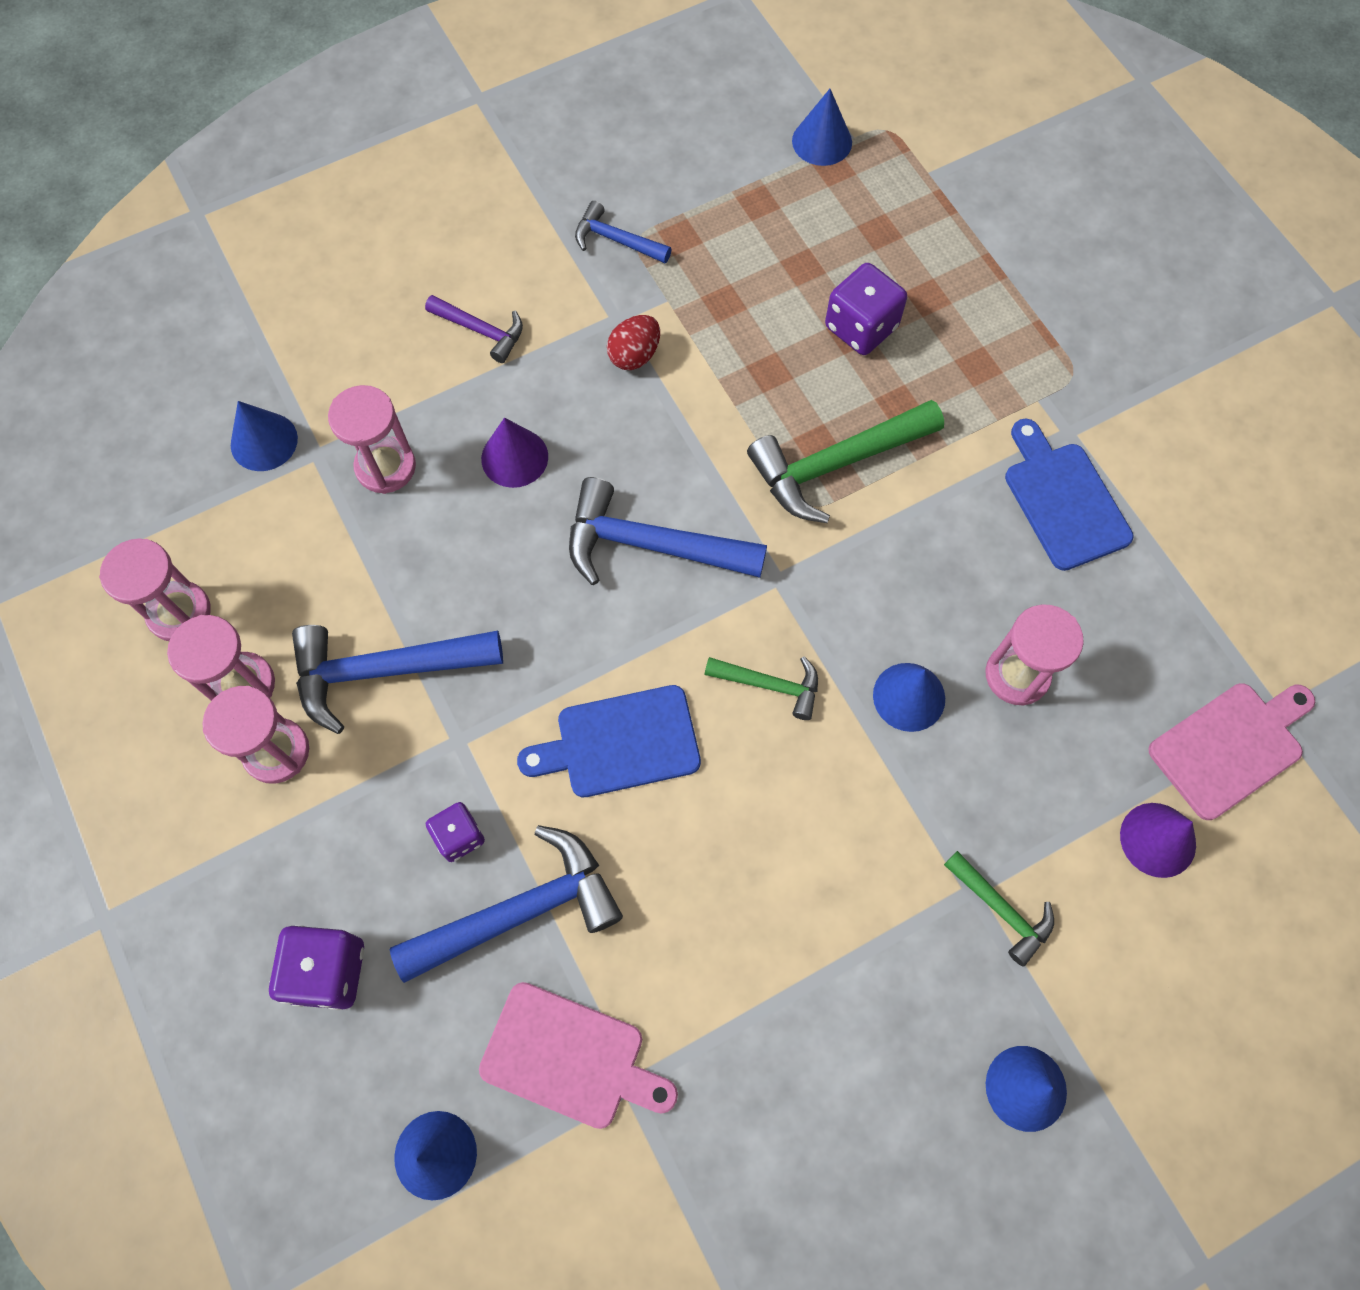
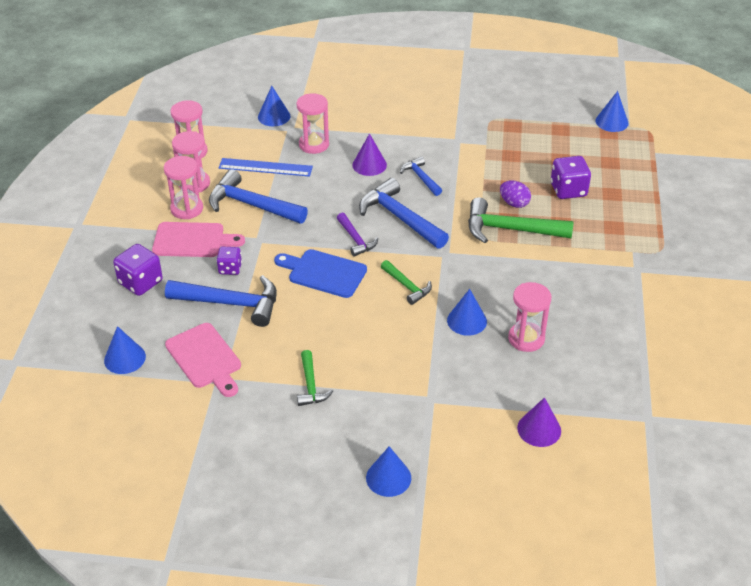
camera: 35 degrees right, 25 degrees down
purple hammer [425,295,523,363] -> purple hammer moved to [337,213,378,257]
blue hammer [575,201,672,263] -> blue hammer moved to [400,156,442,196]
red egg [607,315,660,370] -> none
green hammer [944,851,1054,966] -> green hammer moved to [297,350,333,406]
blue cutting board [1005,419,1134,571] -> none
pink cutting board [1148,683,1315,820] -> pink cutting board moved to [152,222,245,257]
none -> blue ruler [219,158,313,177]
none -> purple egg [500,180,531,208]

